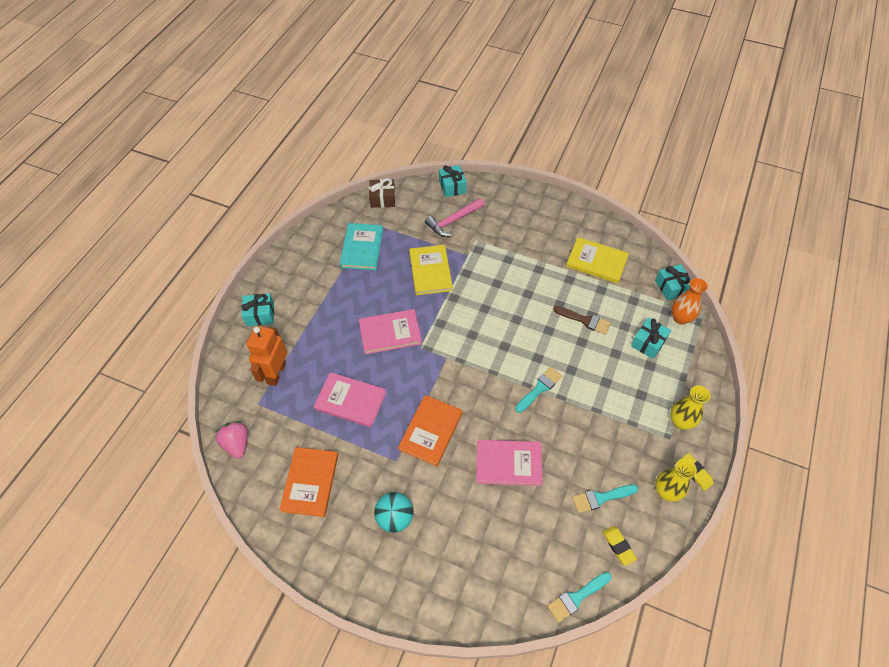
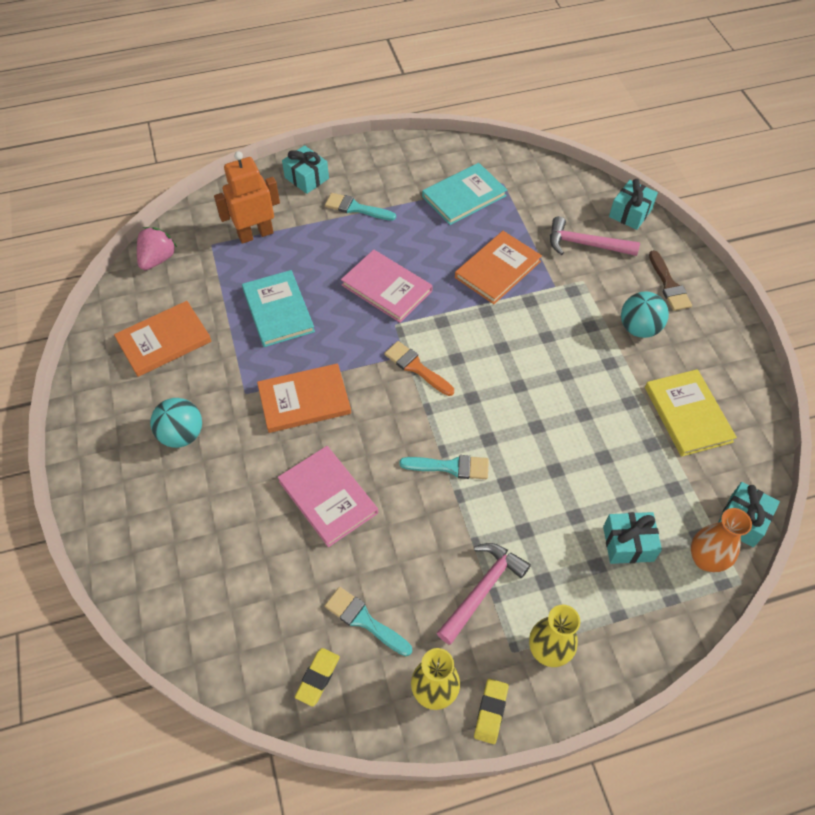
camera: 50 degrees right, 0 degrees up
pink book [313,372,386,428] -> turquoise book [242,270,315,347]
brown gift [369,178,395,208] -> none
yellow book [409,245,453,295] -> orange book [455,231,542,304]
turquoise brush [547,572,611,623] -> turquoise brush moved to [325,193,396,221]
brown brush [553,306,611,335] -> brown brush moved to [649,250,692,311]
none -> orange brush [384,341,454,396]
none -> pink hammer [437,543,531,645]
none -> turquoise ball [621,291,669,338]

